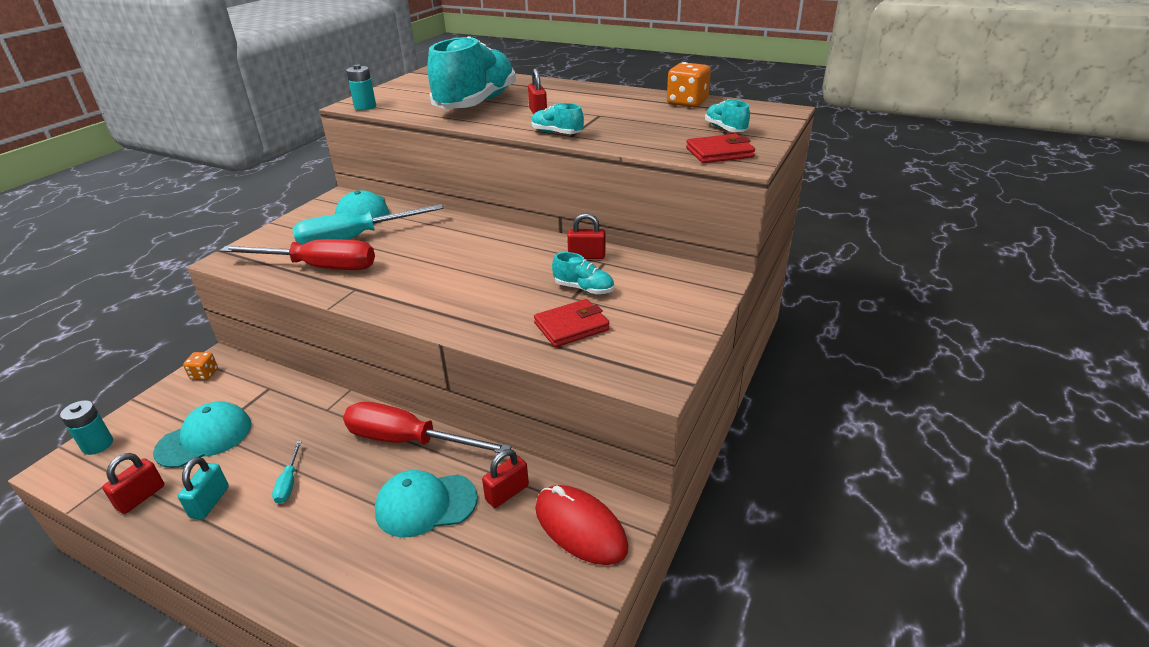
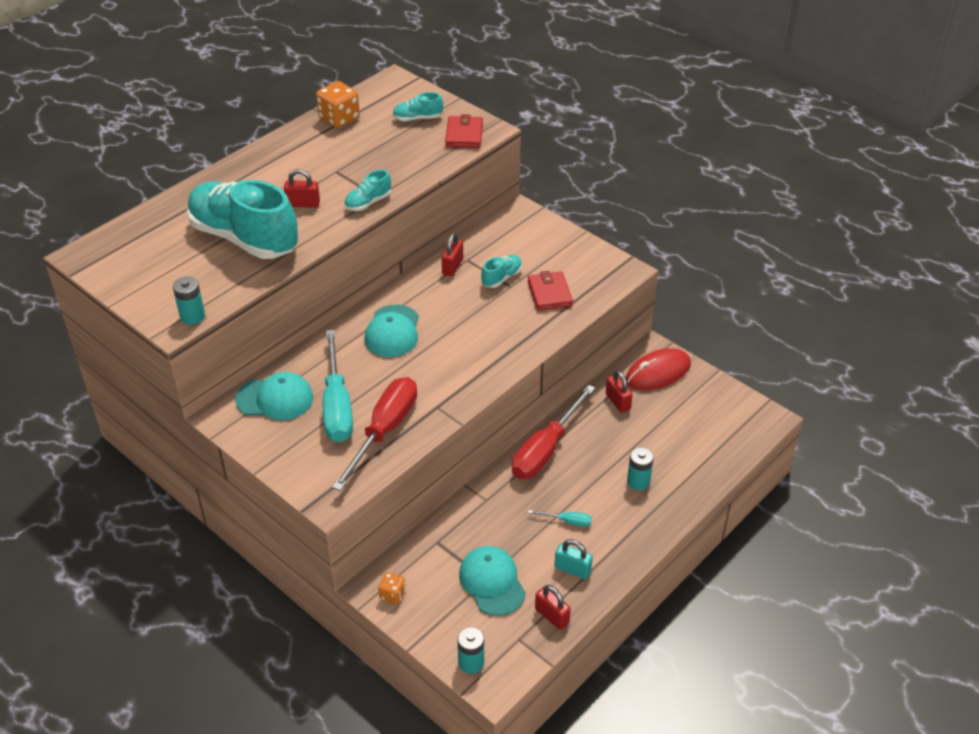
camera: 75 degrees left, 10 degrees up
turquoise cap [375,470,478,538] -> turquoise cap moved to [364,305,419,357]
none -> turquoise battery [627,447,654,490]

